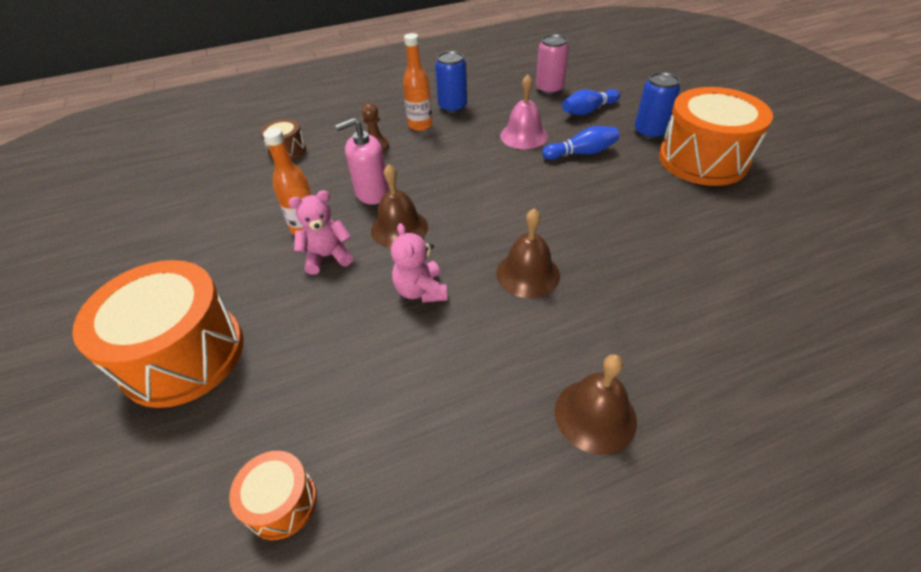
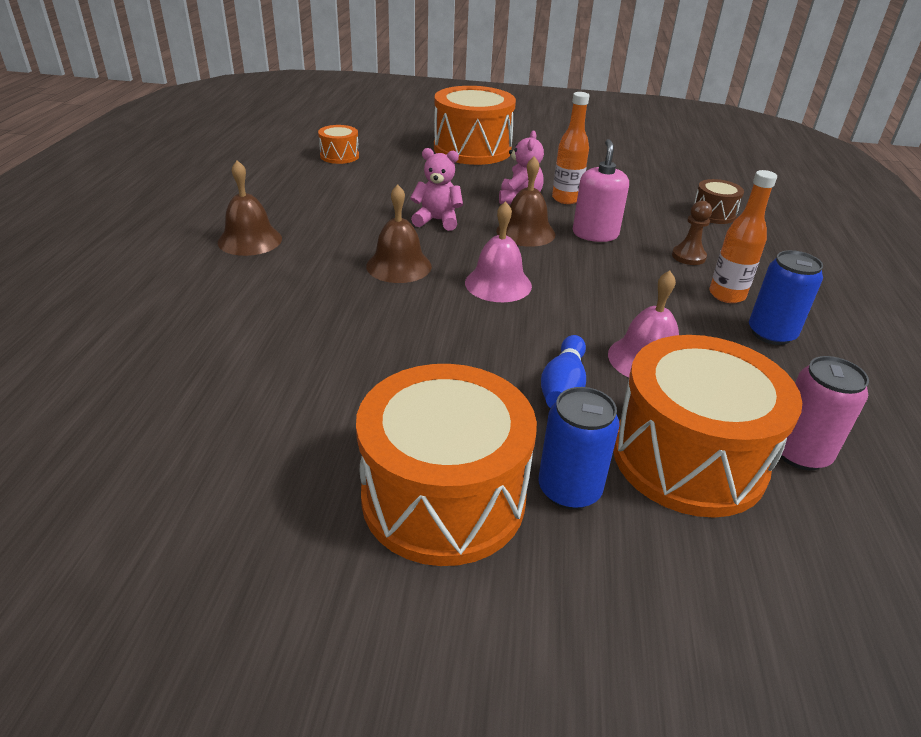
camera: 115 degrees right, 10 degrees down
blue bowling pin [562,89,620,115] -> orange drum [613,335,802,518]
none -> pink bell [465,201,532,302]

